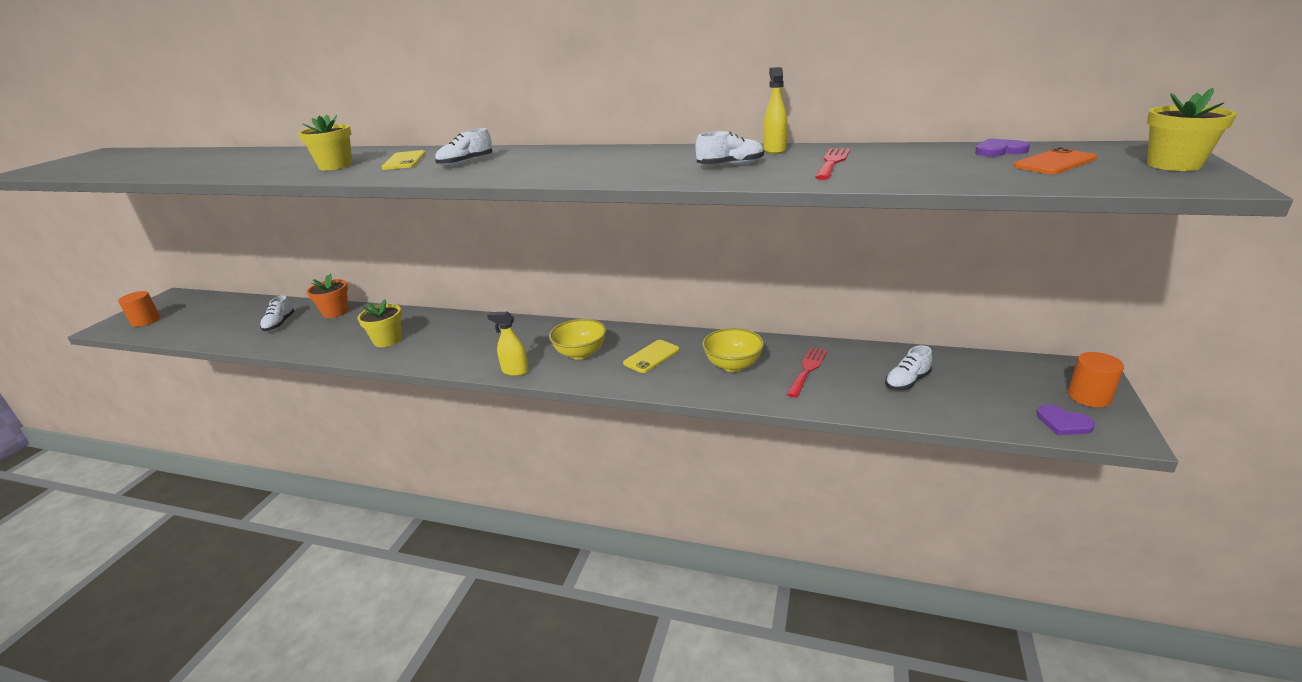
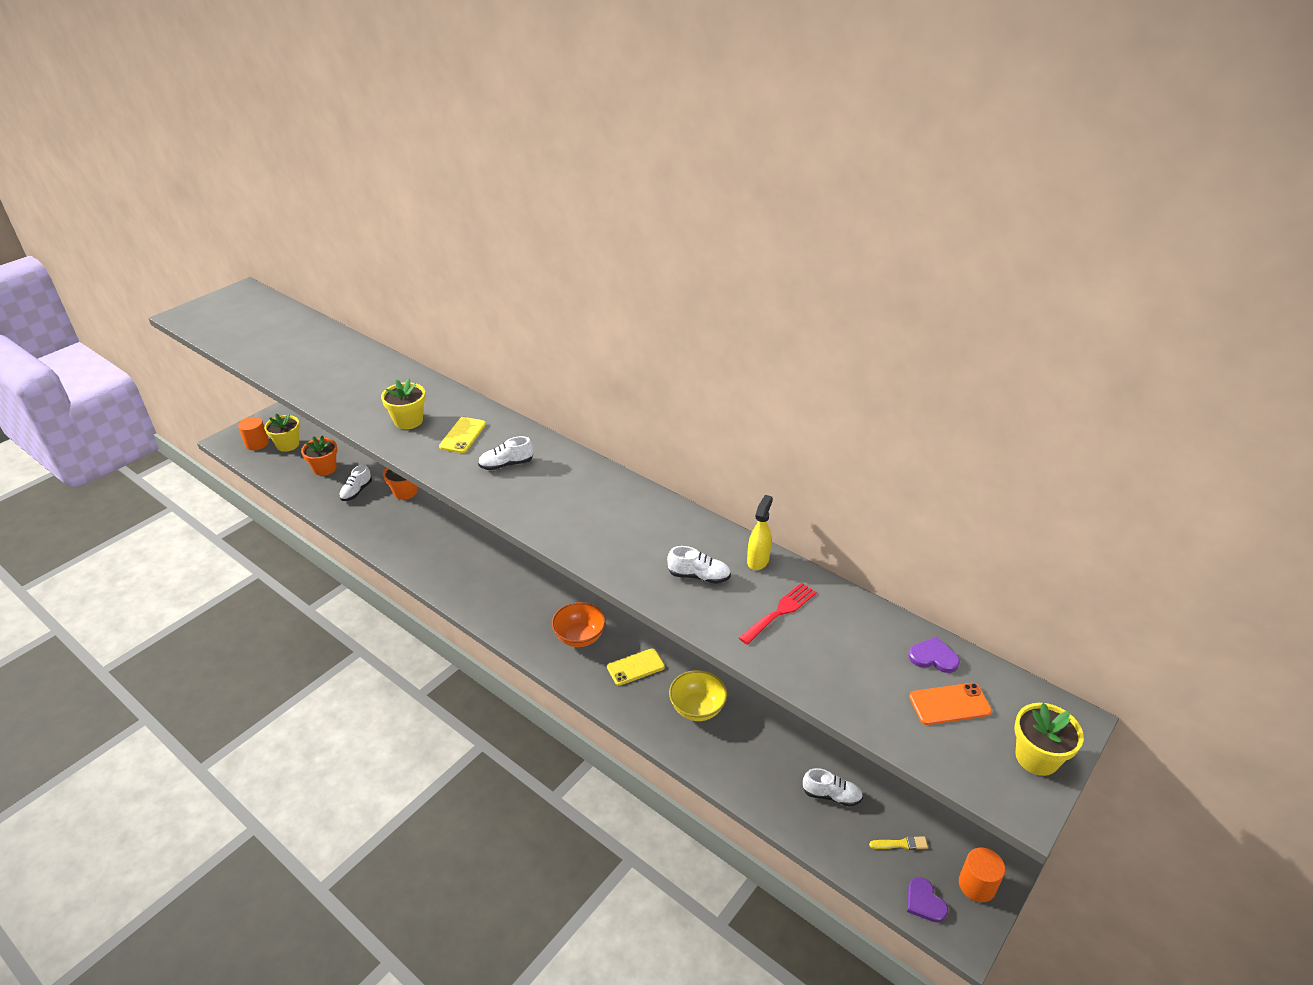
camera: 20 degrees right, 10 degrees up
yellow flower pot [357,299,402,347] -> yellow flower pot moved to [264,414,300,452]
yellow spray bottle [487,312,529,376] -> none
yellow bowl [549,319,606,360] -> orange bowl [552,602,606,647]
red fork [787,348,827,398] -> none
white shoe [885,345,932,390] -> white shoe turned 150 degrees counterclockwise [803,768,863,807]
none -> orange flower pot [301,435,337,476]
none -> yellow brush [869,836,928,850]

